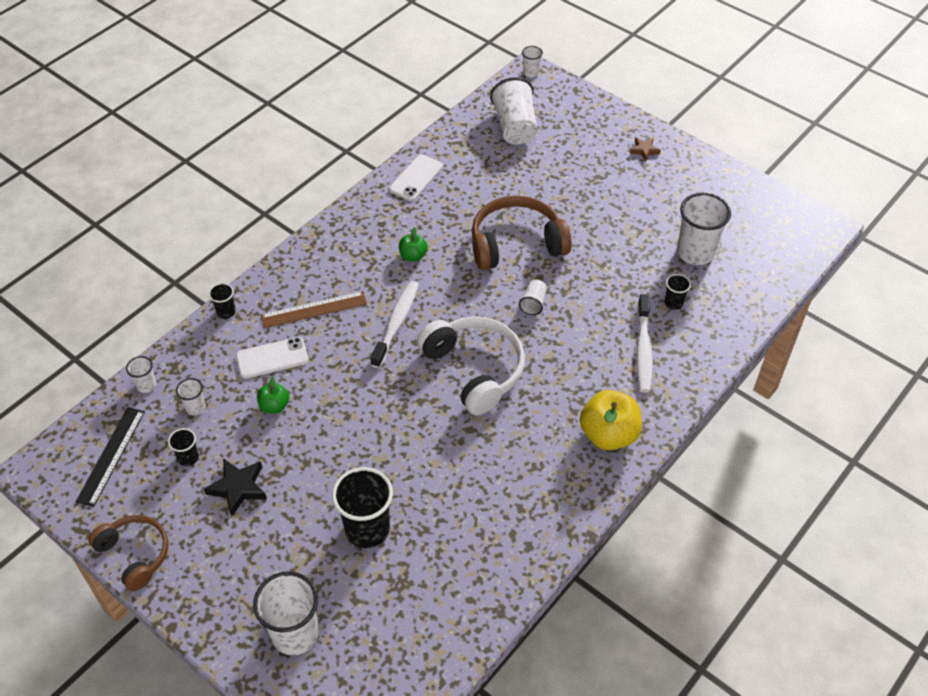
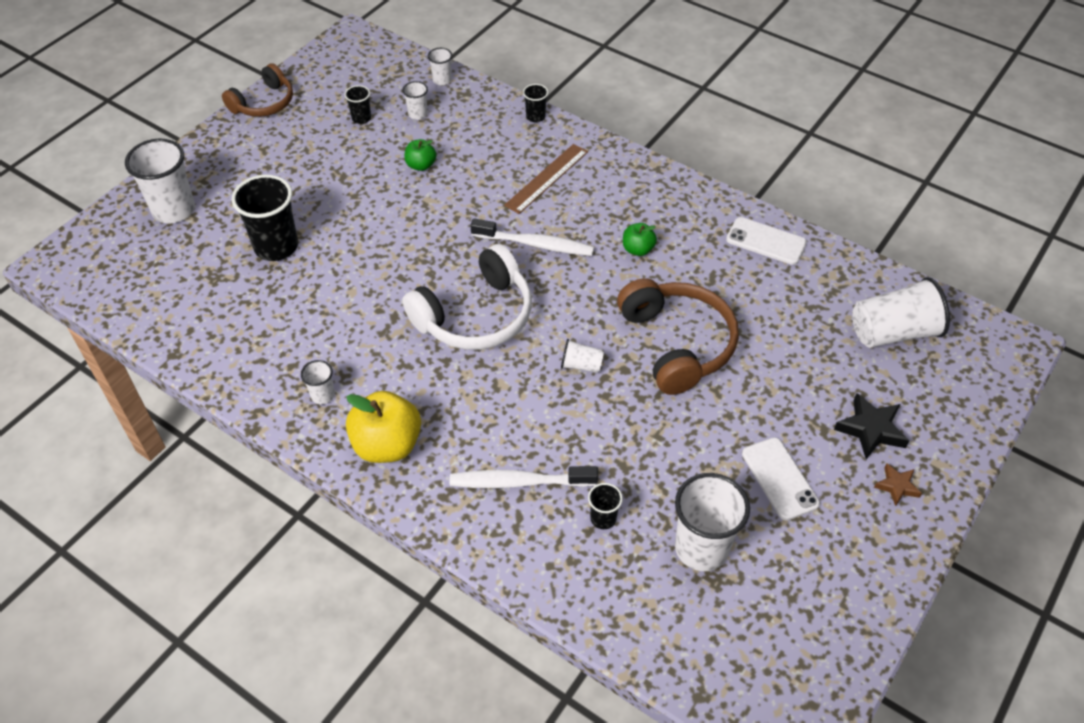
camera: 85 degrees right, 0 degrees up
black ruler [76,407,145,507] -> none
black star [204,458,267,517] -> black star moved to [834,393,909,459]
white phone [236,337,309,379] -> white phone moved to [742,437,820,521]
brown ruler [261,291,367,328] -> brown ruler turned 60 degrees clockwise [504,144,588,214]
white cup [522,46,543,78] -> white cup moved to [301,360,335,404]

